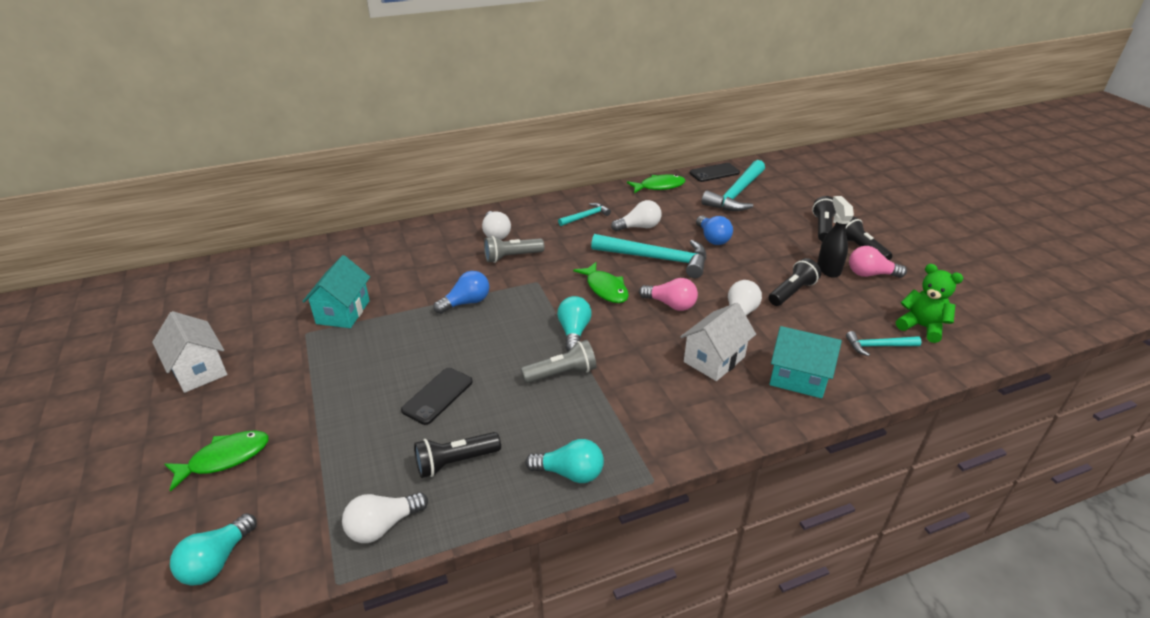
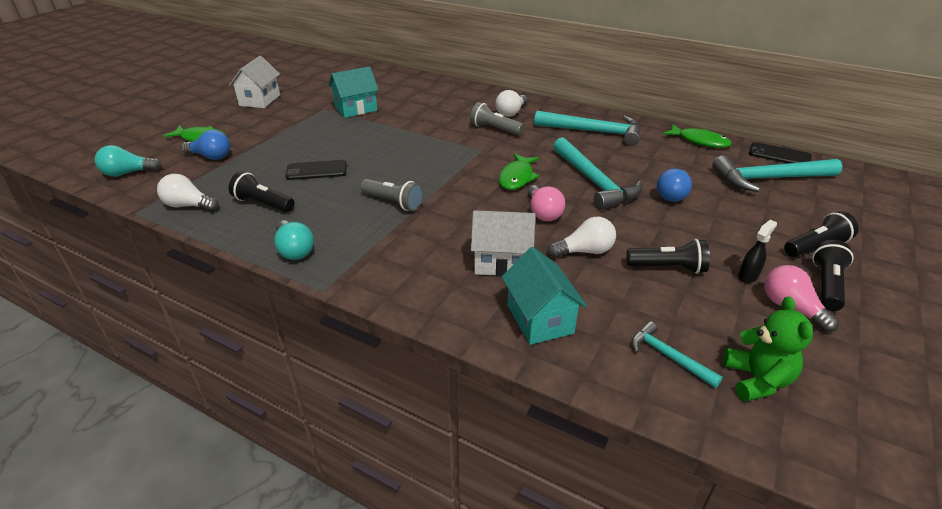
camera: 50 degrees right, 0 degrees up
blue light bulb [433,271,489,314] -> blue light bulb moved to [181,130,230,160]
turquoise light bulb [557,296,592,352] -> none
turquoise hammer [558,203,611,226] -> turquoise hammer [534,111,641,146], size x1.95
white light bulb [611,200,661,232] -> none
black spray bottle [817,196,854,278] -> black spray bottle [738,220,777,283], size x0.64

